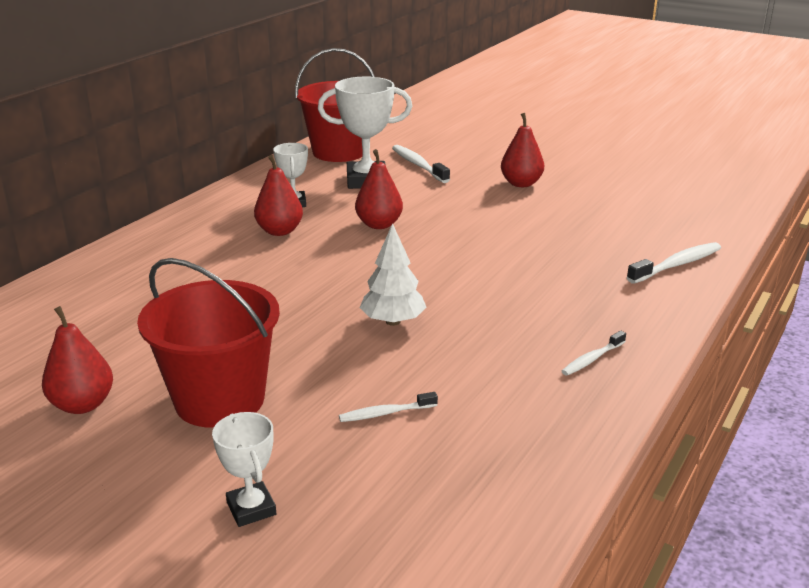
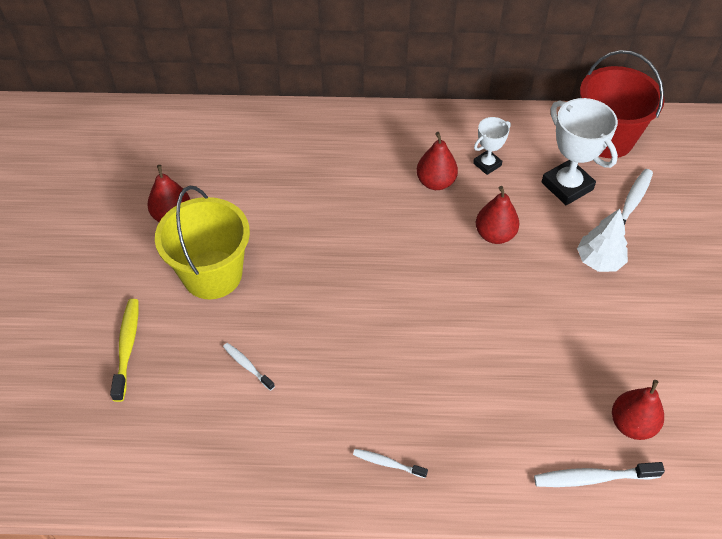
camera: 60 degrees right, 25 degrees up
red bucket [137,258,280,428] -> yellow bucket [155,186,250,299]
white trophy [212,412,276,527] -> yellow toothbrush [110,299,138,402]
white tree [360,223,427,326] -> white tree moved to [577,209,628,272]
red pear [501,113,544,187] -> red pear moved to [612,380,664,440]
white toothbrush [627,242,721,284] -> white toothbrush turned 150 degrees clockwise [534,462,665,487]

